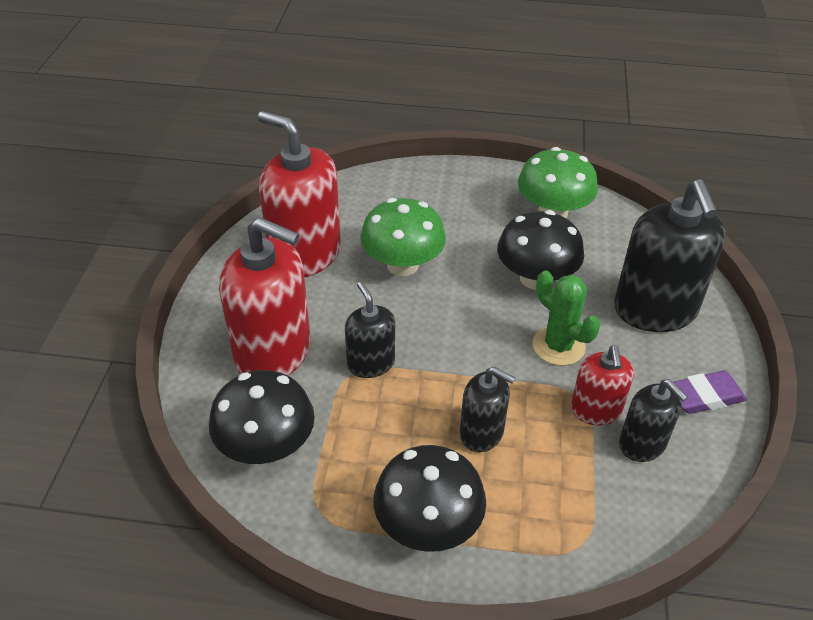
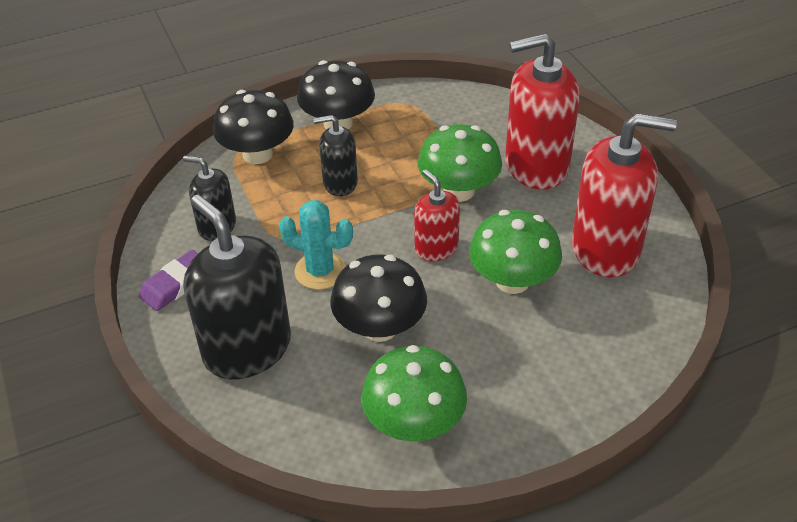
camera: 150 degrees right, 0 degrees up
black mushroom [209,370,315,464] -> black mushroom moved to [213,90,294,164]
black soap dispenser [345,282,395,378] -> green mushroom [418,124,502,202]
green cactus [533,270,600,366] -> turquoise cactus [279,200,353,290]
red soap dispenser [571,345,634,426] -> red soap dispenser moved to [414,169,460,261]

